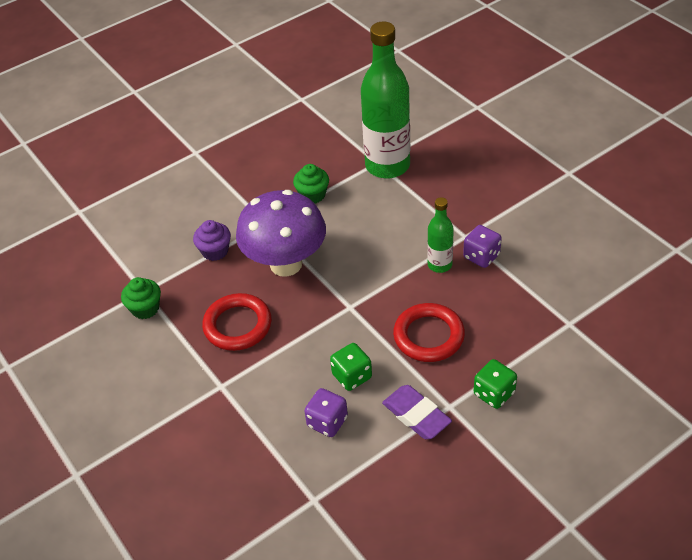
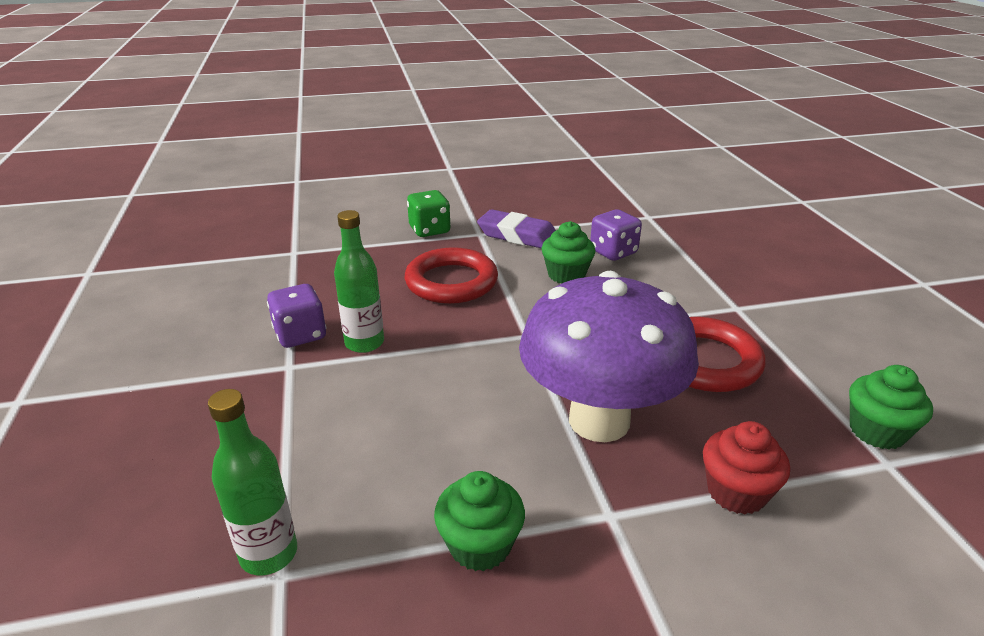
camera: 160 degrees left, 15 degrees down
purple cupcake [193,220,231,261] -> red cupcake [703,421,790,514]
green dice [330,343,372,391] -> green cupcake [542,221,595,284]
green bottle [361,21,410,179] -> green bottle [208,389,297,575], size x0.50
purple eraser [382,385,452,439] -> purple eraser turned 45 degrees counterclockwise [477,209,556,248]

